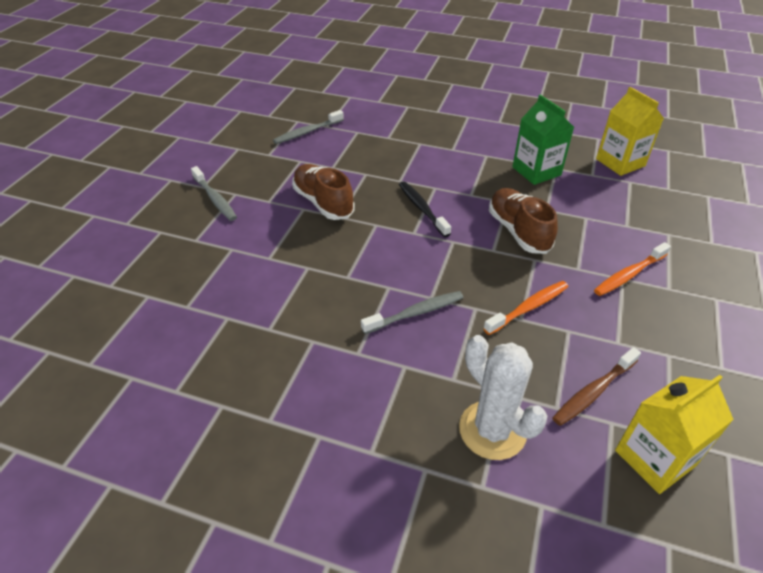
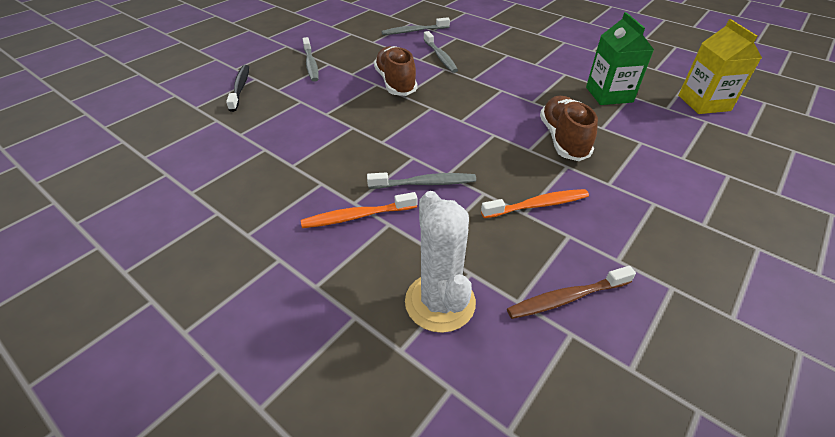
camera: 20 degrees right, 0 degrees up
black toothbrush [399,181,451,237] -> black toothbrush moved to [226,65,249,112]
orange toothbrush [594,242,671,296] -> orange toothbrush moved to [301,192,417,228]
yellow carton [615,375,734,494] -> none
none -> grey toothbrush [423,31,458,73]

